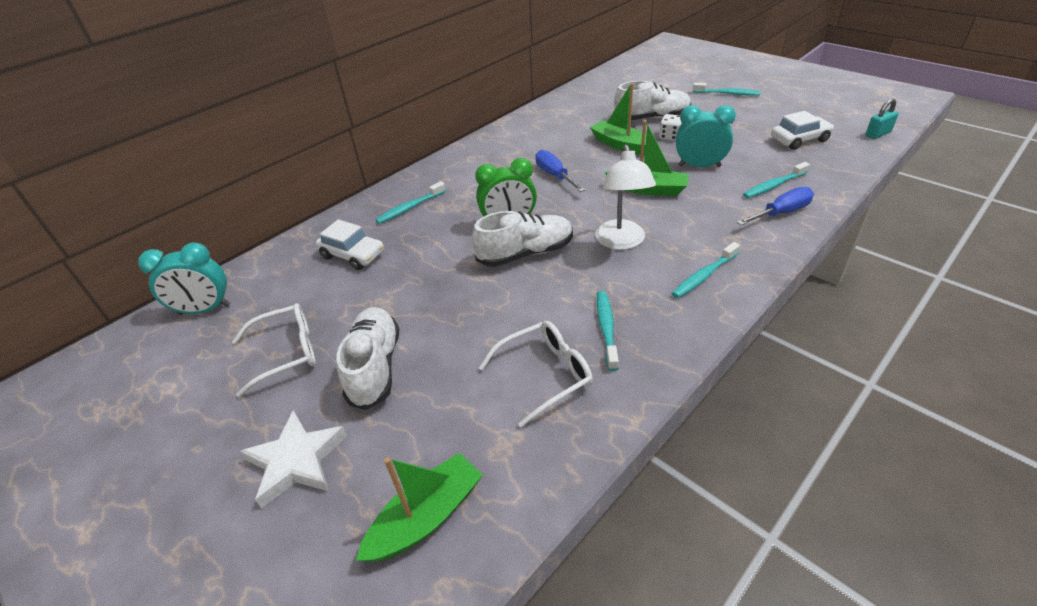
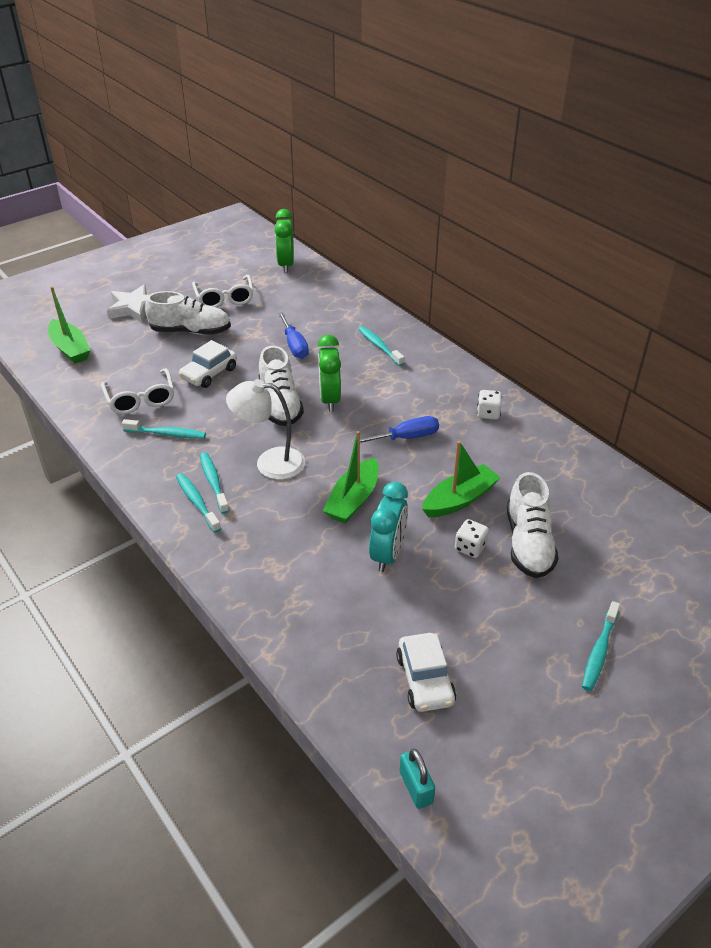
camera: 95 degrees right, 0 degrees up
turquoise clock [138,242,230,315] -> green clock [275,209,294,273]
white car [316,219,384,270] -> white car moved to [179,340,237,388]
blue screwdriver [736,187,814,225] -> blue screwdriver moved to [278,312,309,359]
turquoise toothbrush [743,162,810,198] -> turquoise toothbrush moved to [200,452,229,514]
none -> white dice [477,390,502,420]

